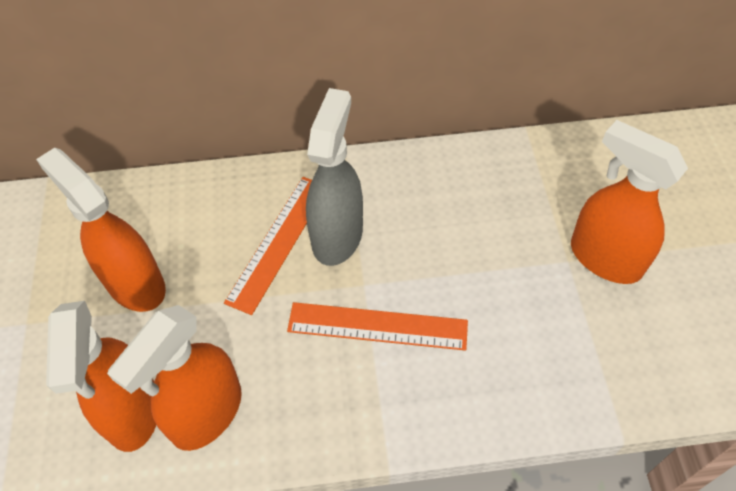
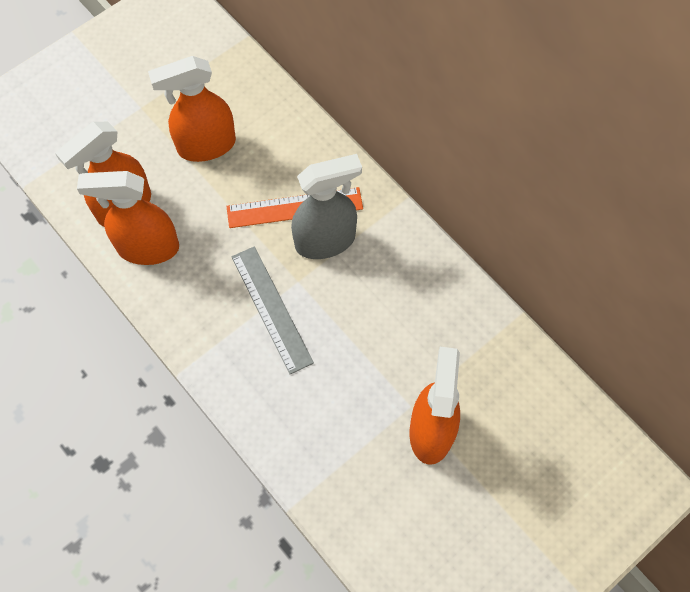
camera: 55 degrees right, 10 degrees up
orange spray bottle [36,148,166,312] -> orange spray bottle turned 120 degrees counterclockwise [148,56,236,162]
orange ruler [287,302,468,350] -> grey ruler [232,246,314,374]

